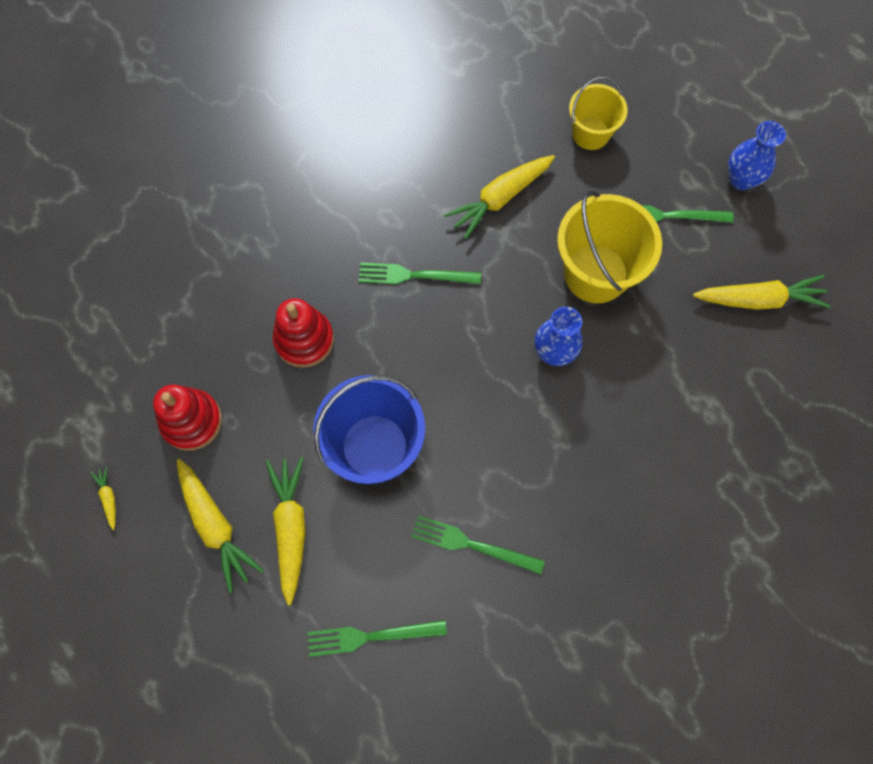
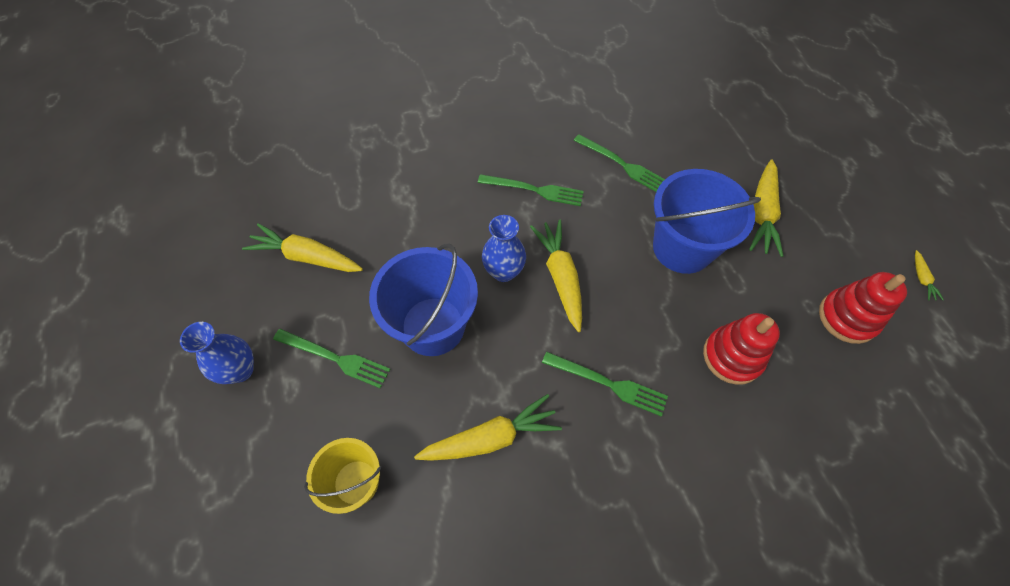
camera: 160 degrees left, 10 degrees down
yellow carrot [177,459,264,593] -> yellow carrot moved to [530,219,582,332]
green fork [308,620,447,657] -> green fork moved to [478,174,584,206]
yellow bucket [557,190,662,303] -> blue bucket [369,243,478,356]

